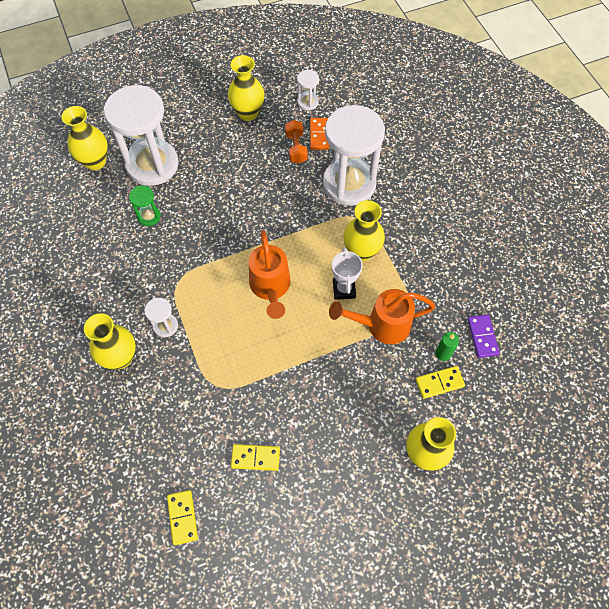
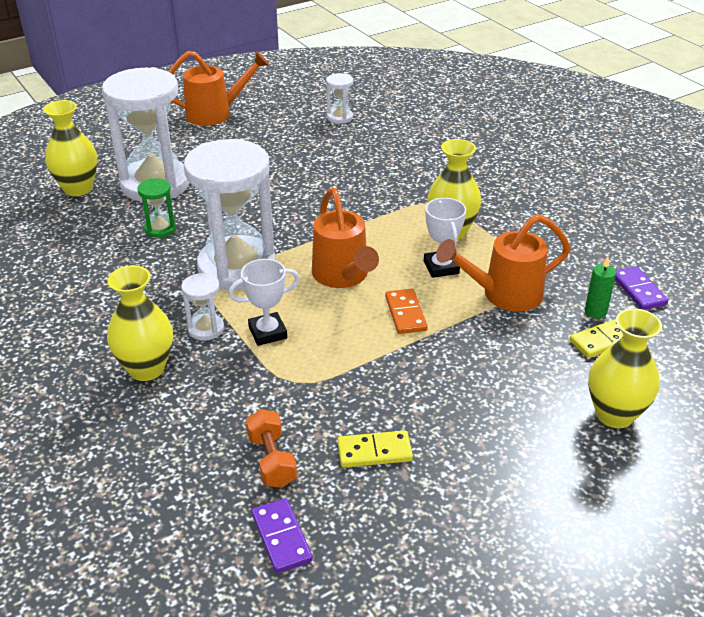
camera: 10 degrees left, 25 degrees down
yellow domino [167,490,198,545] -> purple domino [252,498,313,573]
yellow vase [228,55,265,121] -> none
orange dumbbell [285,120,308,164] -> orange dumbbell moved to [246,409,297,488]
orange domino [310,118,329,150] -> orange domino moved to [385,289,427,334]
white hourglass [323,105,385,206] -> white hourglass moved to [184,139,276,290]
none -> orange watering can [169,51,269,126]
none -> white trophy [229,259,299,346]

